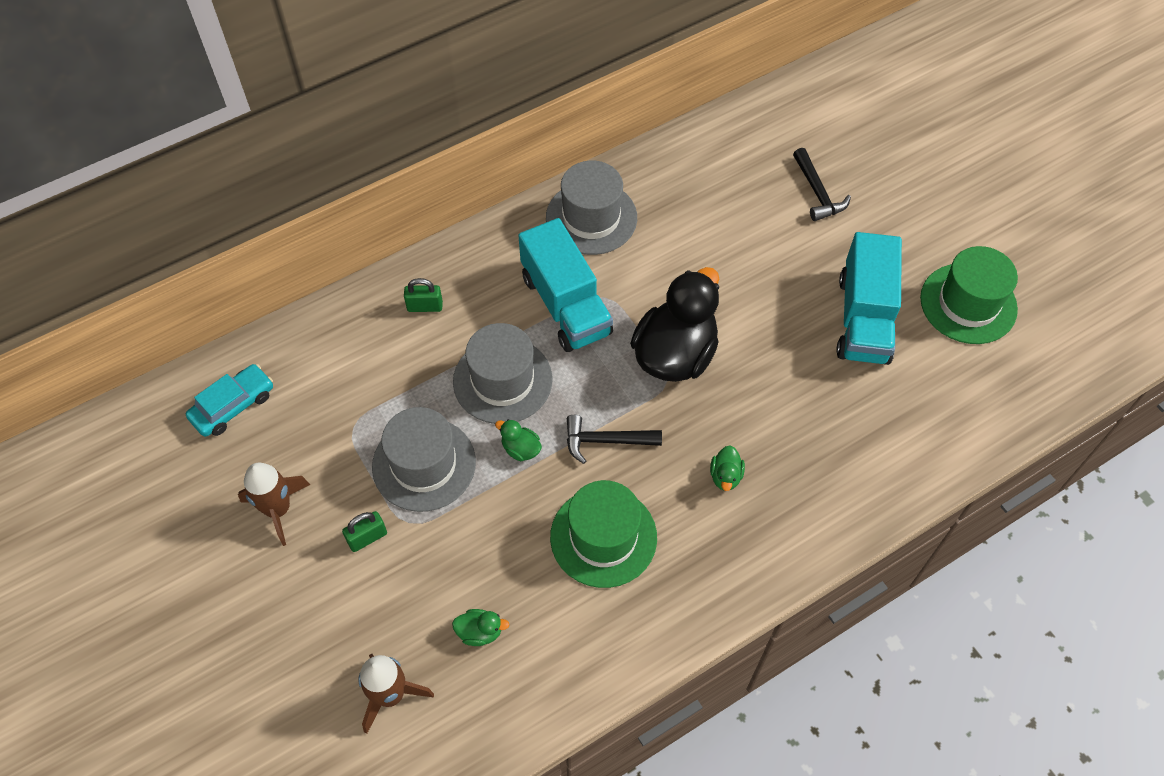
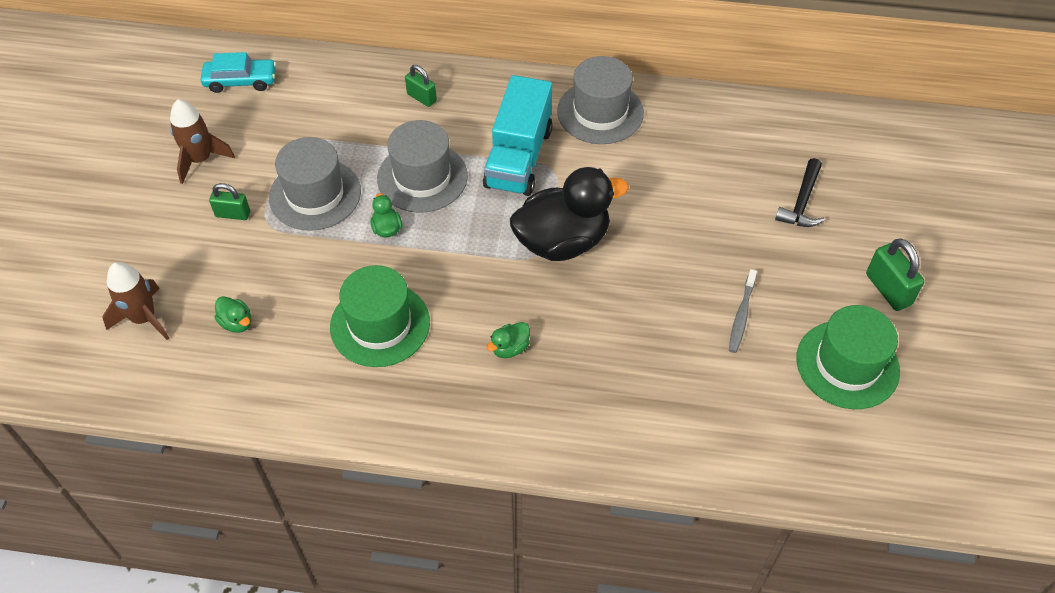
camera: 40 degrees right, 5 degrees down
black hammer [567,415,662,464] -> none
turquoise truck [836,232,902,365] -> grey toothbrush [729,269,757,353]
none -> green padlock [866,238,924,311]

